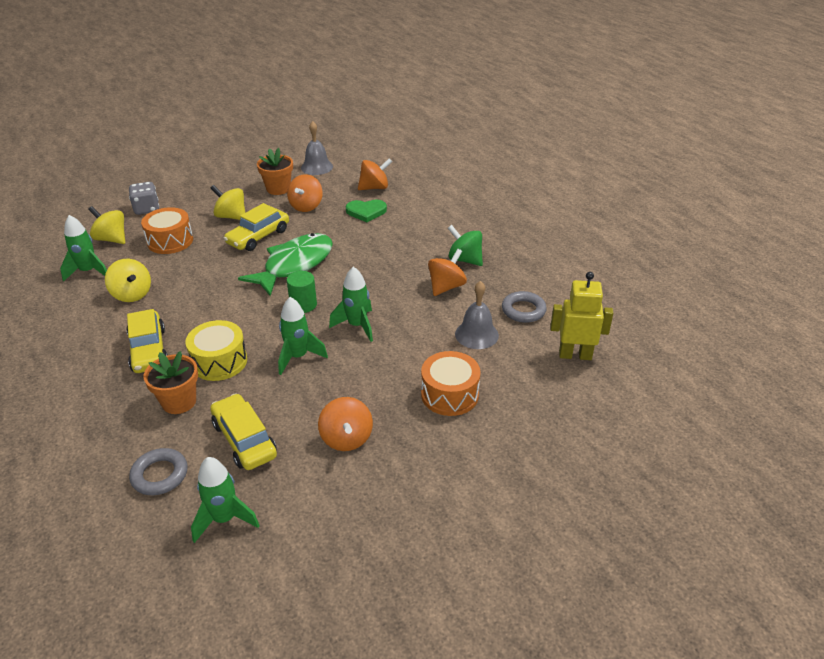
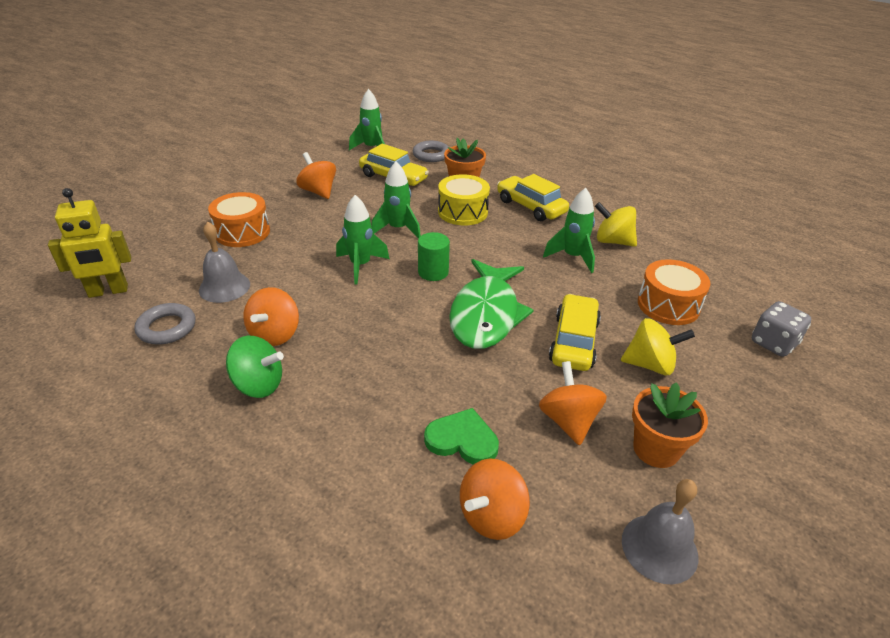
camera: 155 degrees right, 0 degrees up
green rocket [60,215,107,282] -> green rocket moved to [543,188,595,273]
yellow spinning top [88,206,125,244] -> none
green heart [346,200,387,222] -> green heart turned 45 degrees clockwise [424,408,499,465]

